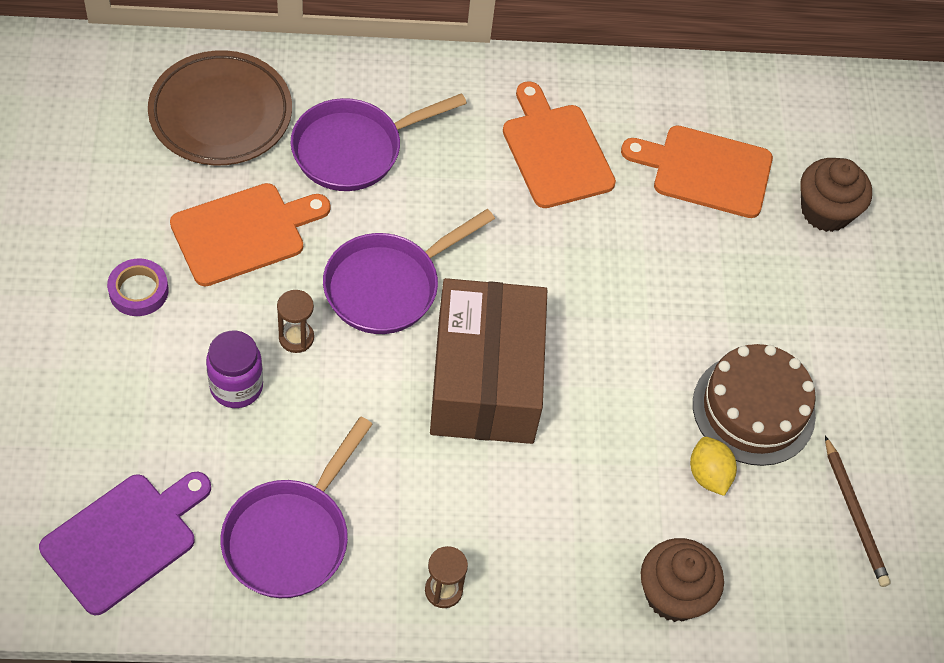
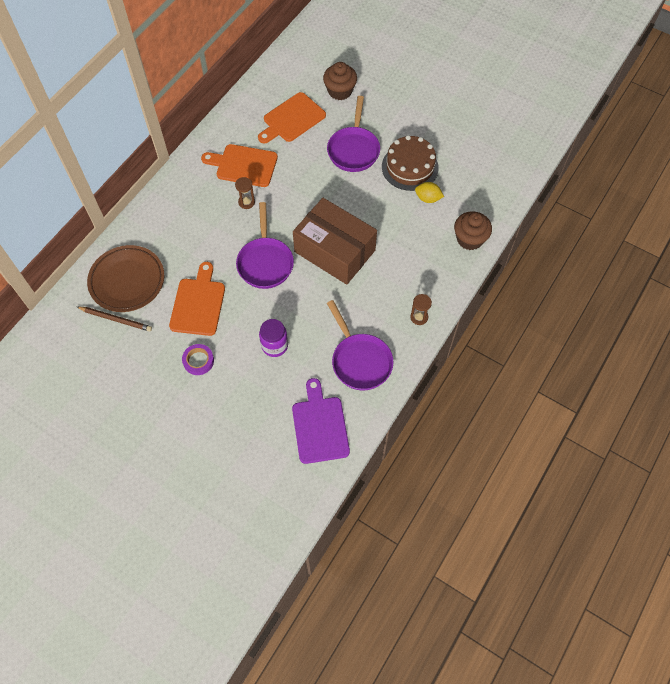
camera: 50 degrees left, 5 degrees up
brown hourglass [277,290,314,353] -> brown hourglass moved to [235,177,255,209]
purple pan [291,93,467,191] -> purple pan moved to [327,96,380,172]
brown pencil [825,436,891,587] -> brown pencil moved to [77,307,152,332]

